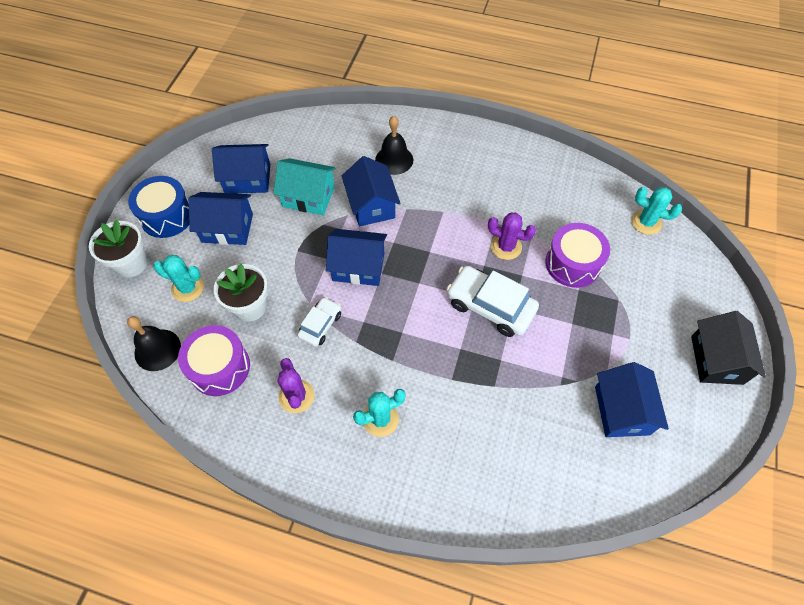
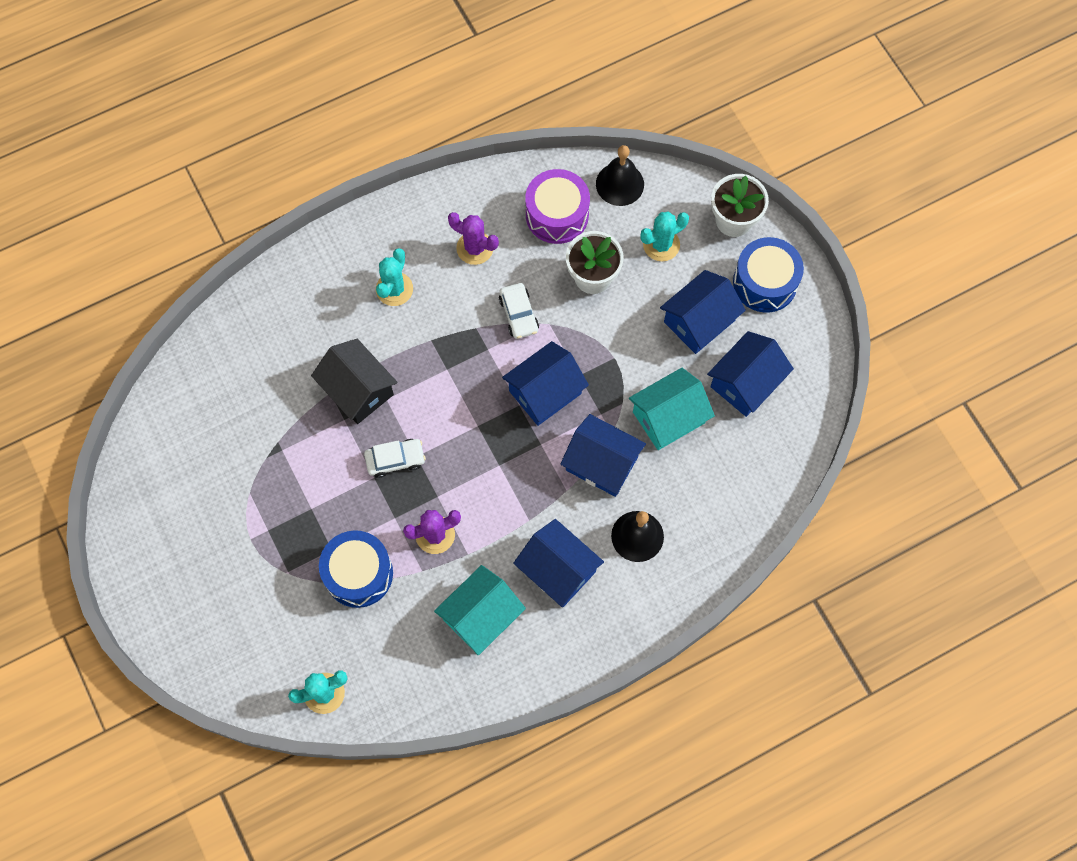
camera: 135 degrees right, 10 degrees up
white car [447,266,539,337] -> white car [364,439,426,478], size x0.58
purple drum [545,223,610,288] -> blue drum [319,530,393,608]
blue house [595,362,669,437] -> blue house moved to [513,519,604,607]
black house [691,311,766,385] -> black house moved to [311,339,398,424]
none -> turquoise house [434,565,526,655]

